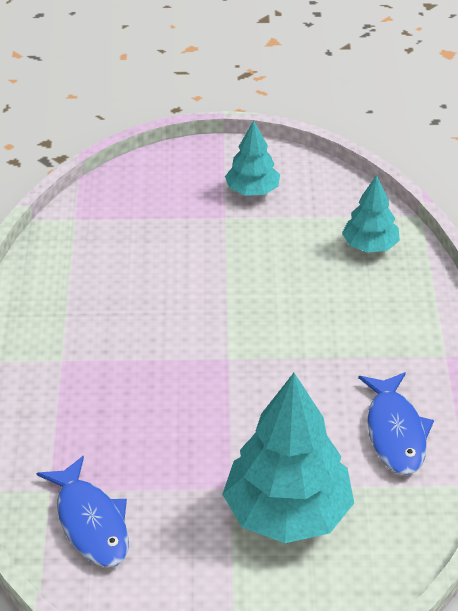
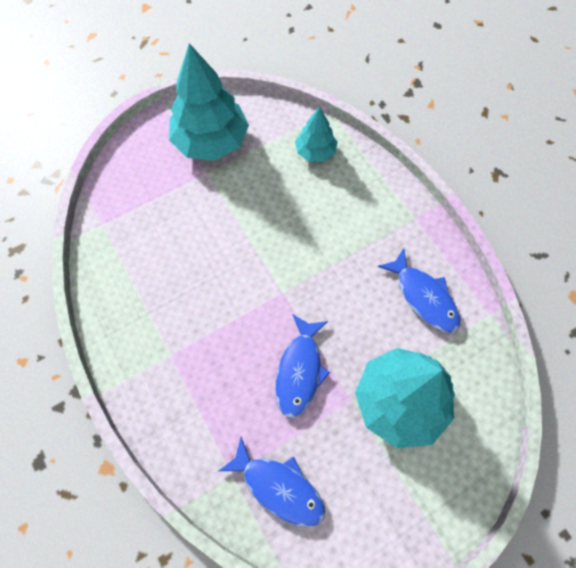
camera: 30 degrees left, 25 degrees up
turquoise tree [225,120,280,196] -> turquoise tree [169,43,249,161], size x1.87
none -> blue fish [275,314,330,418]

